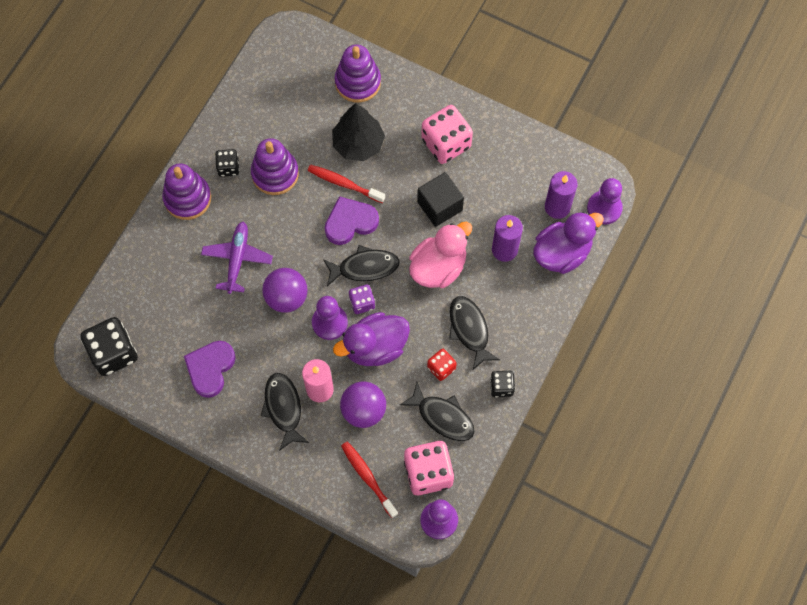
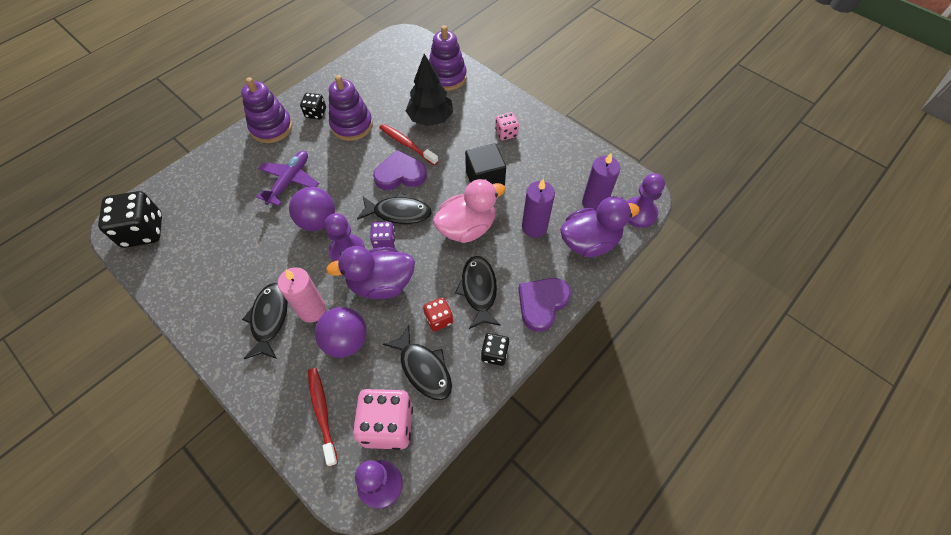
camera: 15 degrees right, 10 degrees down
purple heart [184,341,236,398] -> purple heart moved to [518,278,571,332]
pink dice [421,105,473,164] -> pink dice [495,112,519,140], size x0.54

